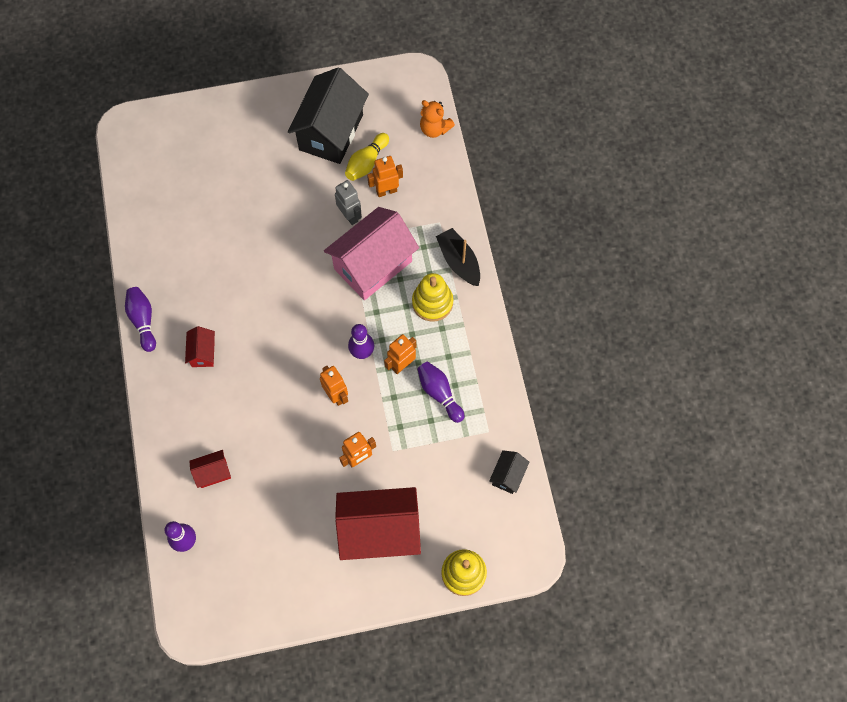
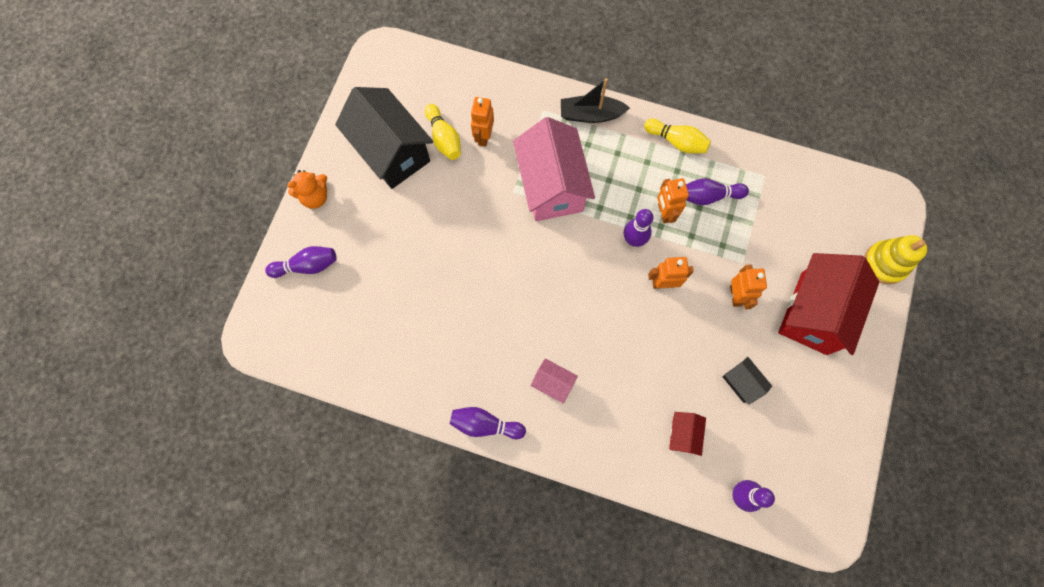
camera: 60 degrees left, 5 degrees up
red house [185,326,215,367] -> pink house [531,358,578,404]
grey robot [335,180,362,225] -> none
yellow stacking toy [412,273,453,321] -> none
orange teddy bear [420,100,455,138] -> orange teddy bear moved to [287,170,327,208]
black house [489,450,529,494] -> black house moved to [723,357,772,405]
none -> purple bowling pin [265,246,337,278]
none -> yellow bowling pin [644,119,711,153]

